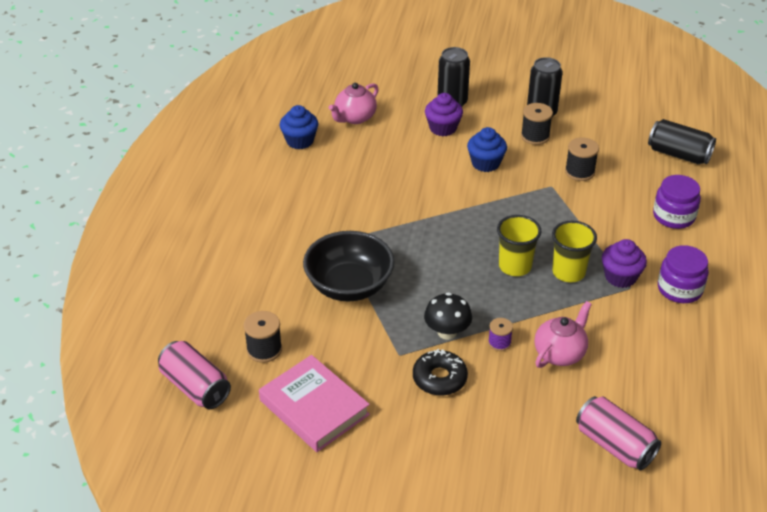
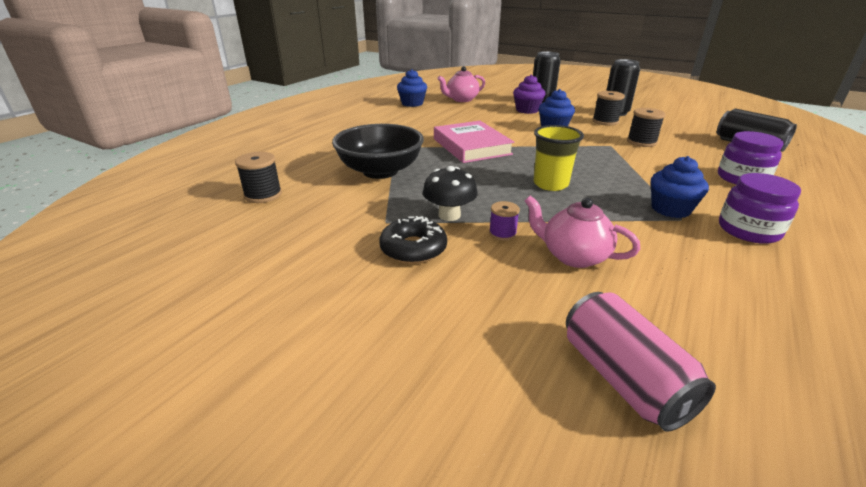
camera: 20 degrees right, 10 degrees down
pink can [158,341,231,409] -> none
pink book [259,355,370,452] -> pink book moved to [434,121,514,163]
pink teapot [534,301,592,368] -> pink teapot turned 120 degrees counterclockwise [525,196,640,268]
yellow cup [552,221,597,282] -> none
purple cupcake [602,239,647,288] -> blue cupcake [651,156,709,218]

